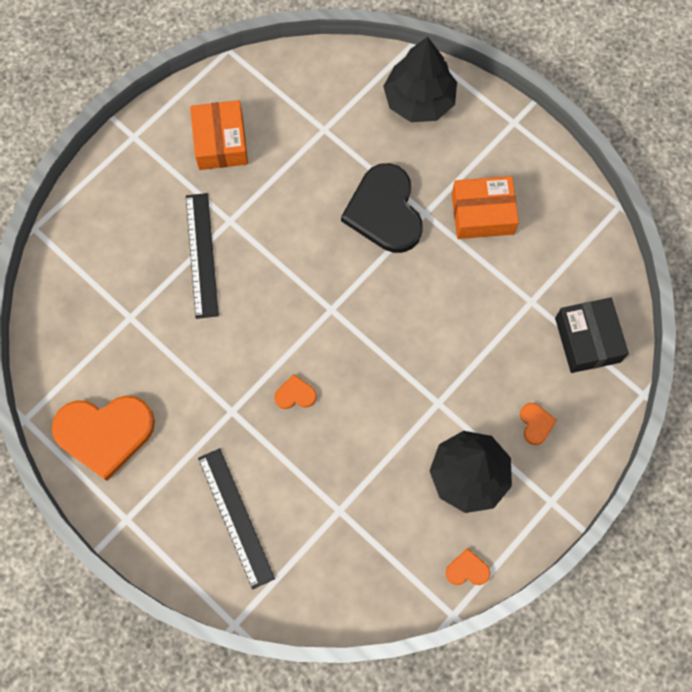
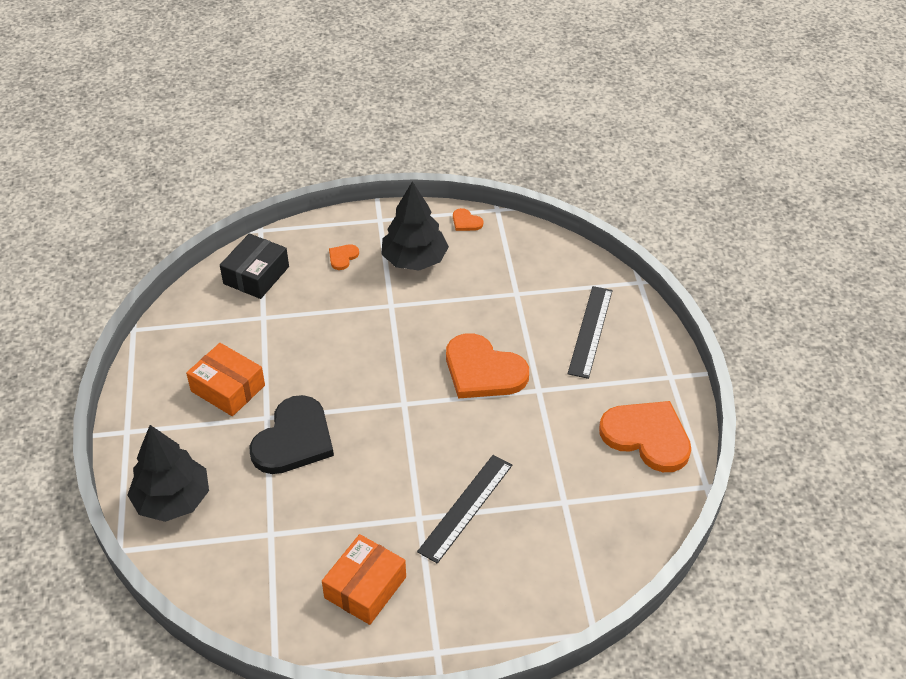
camera: 140 degrees left, 25 degrees down
orange heart [274,374,317,409] -> orange heart [446,333,529,399], size x2.36

